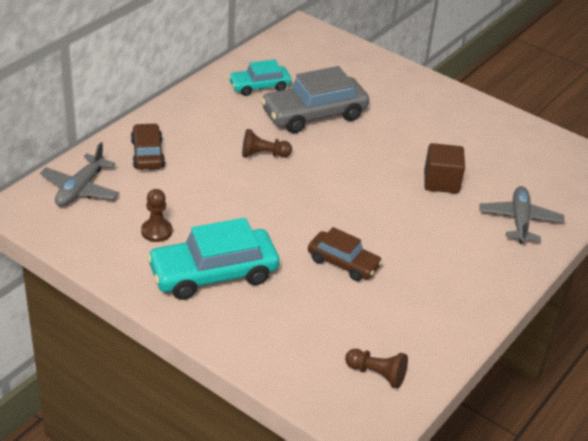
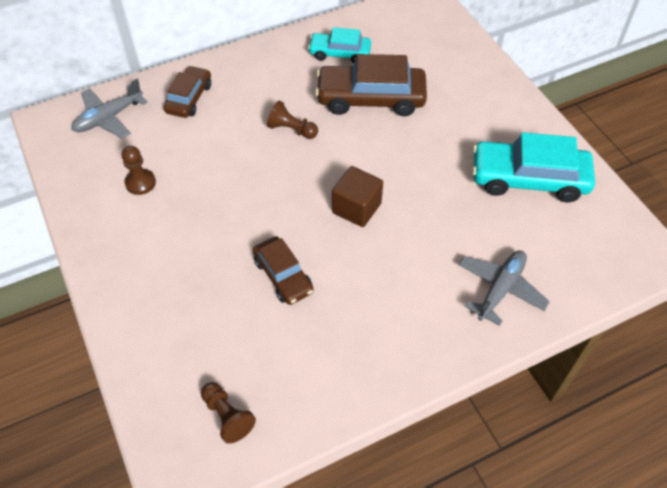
camera: 30 degrees right, 15 degrees up
turquoise car [147,218,280,300] -> turquoise car moved to [472,132,595,202]
grey car [261,66,369,133] -> brown car [315,54,427,116]
brown cube [424,143,465,193] -> brown cube moved to [332,166,383,227]

